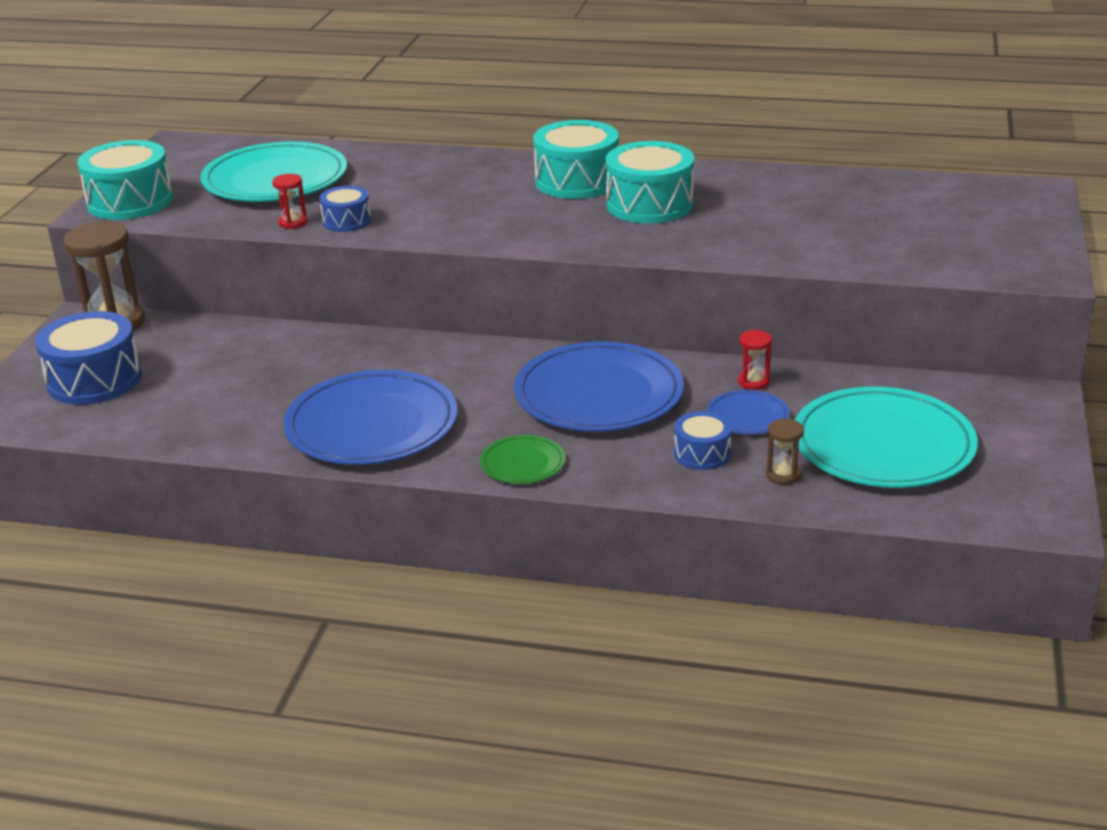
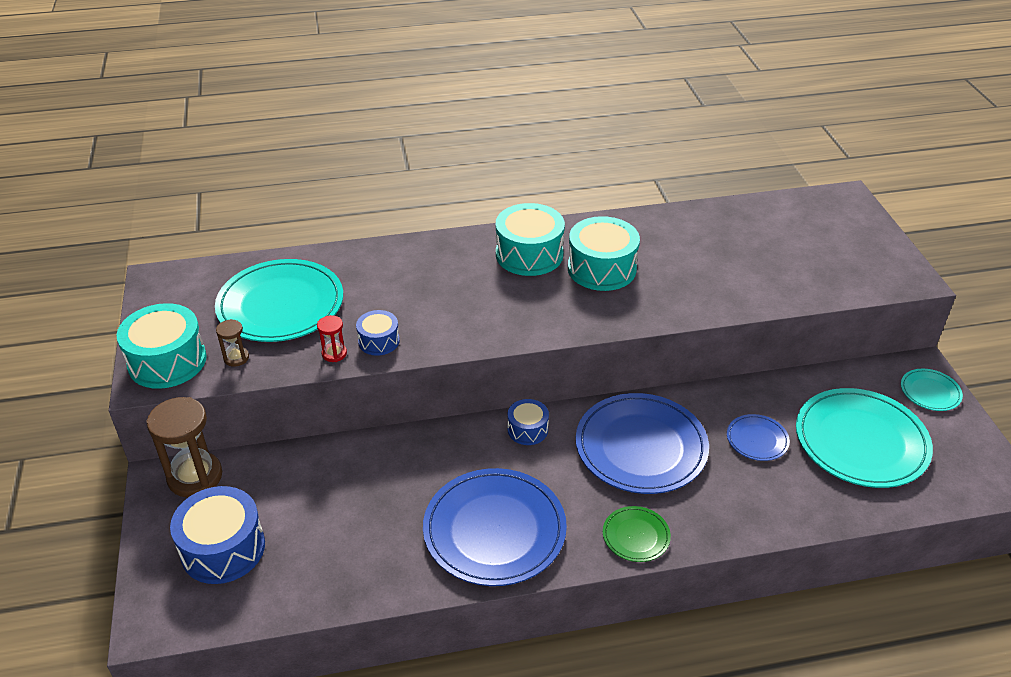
camera: 25 degrees left, 10 degrees up
blue drum [674,411,732,470] -> blue drum moved to [508,399,549,445]
red hourglass [738,330,772,390] -> none
brown hourglass [766,419,804,485] -> brown hourglass moved to [216,319,249,367]
none -> turquoise plate [901,369,963,411]

